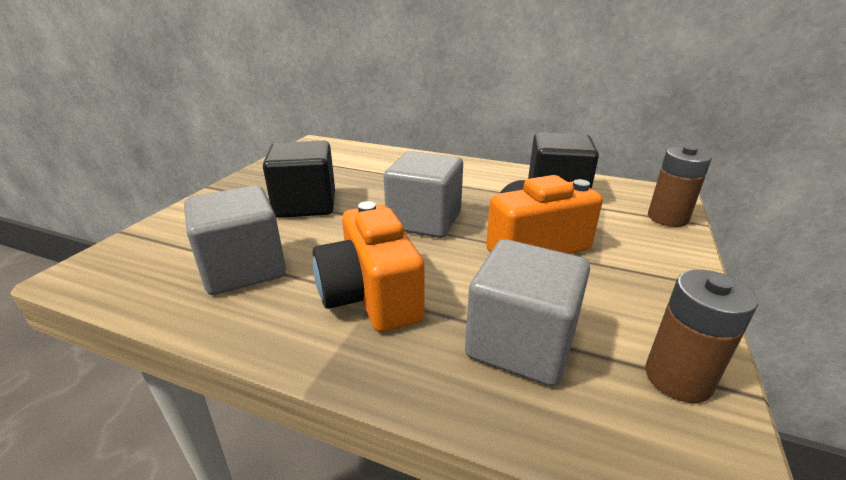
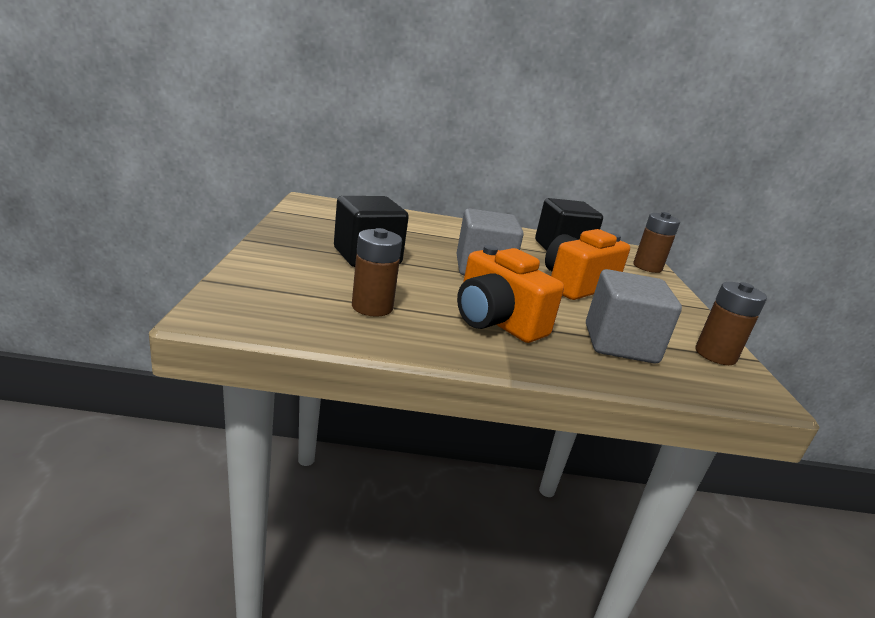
camera: 25 degrees left, 5 degrees down
grey cube [184,185,286,295] -> brown battery [352,228,402,317]

